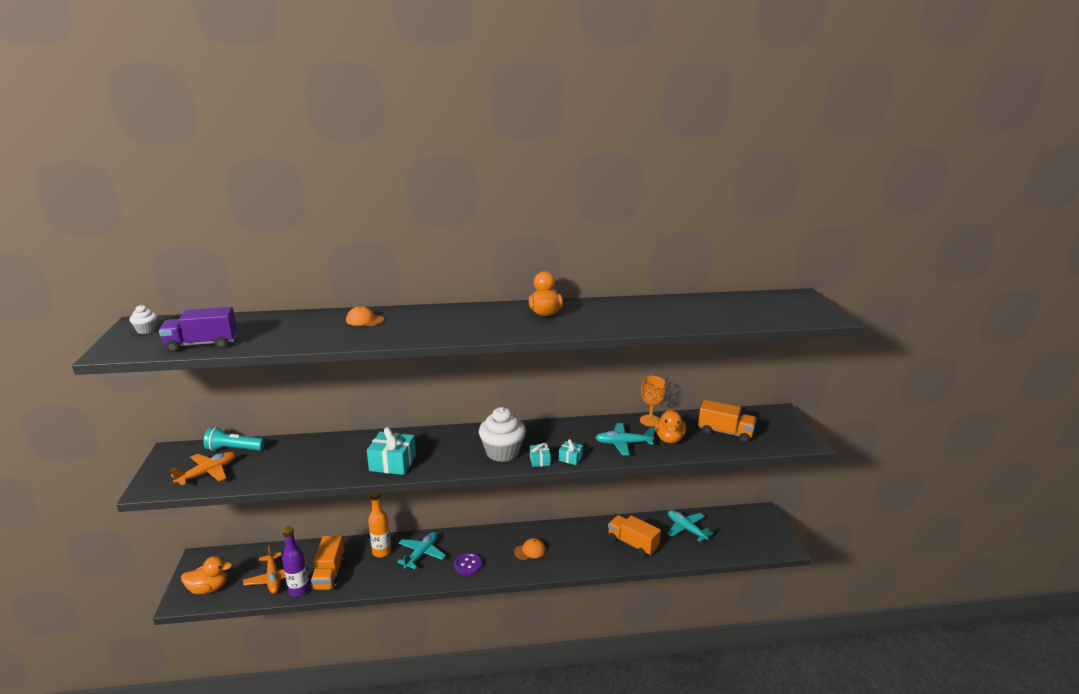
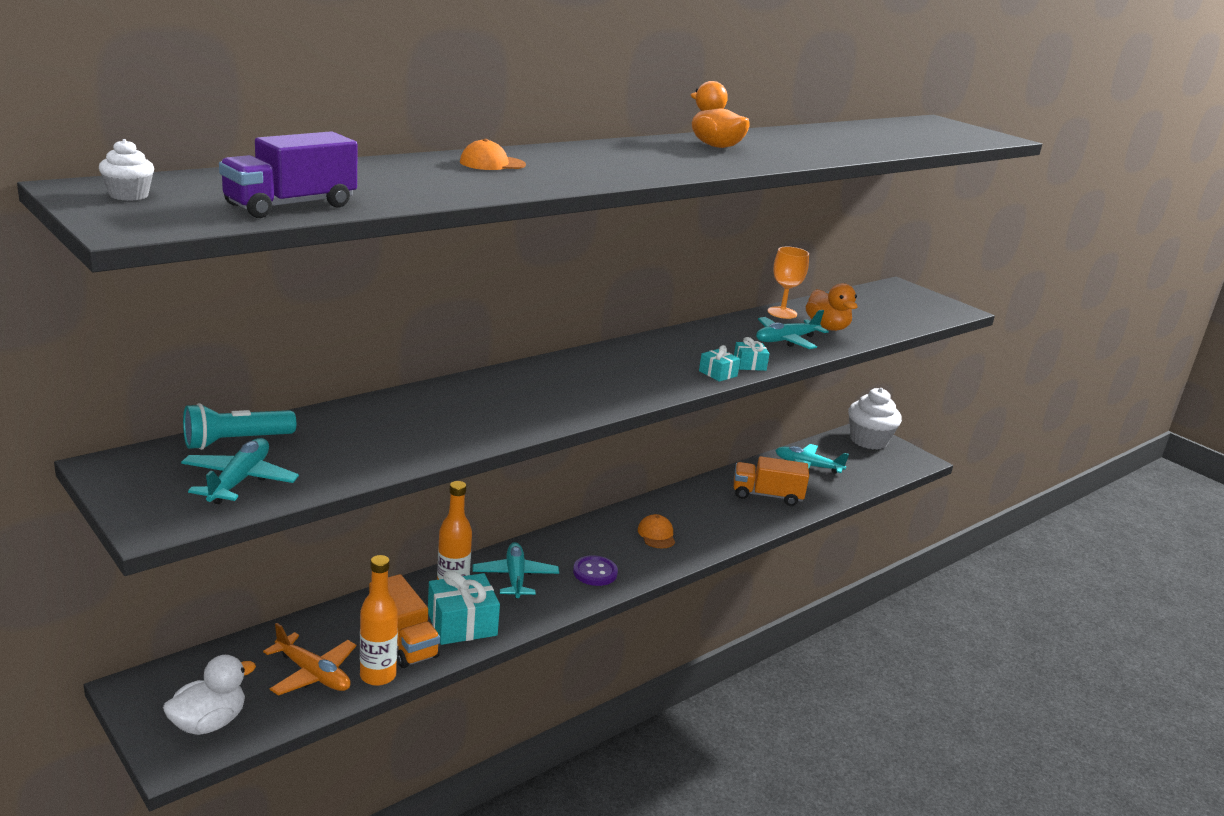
camera: 35 degrees left, 0 degrees up
orange plane [171,452,236,485] -> turquoise plane [181,438,299,504]
orange duck [181,556,232,594] -> white duck [163,655,256,735]
purple bottle [282,526,310,597] -> orange bottle [360,555,398,686]
turquoise gift [367,427,416,475] -> turquoise gift moved to [428,570,500,645]
white cupcake [479,407,526,462] -> white cupcake moved to [848,388,902,450]
orange cap [514,538,546,560] -> orange cap turned 45 degrees counterclockwise [638,514,675,548]
orange truck [698,400,757,443] -> none

